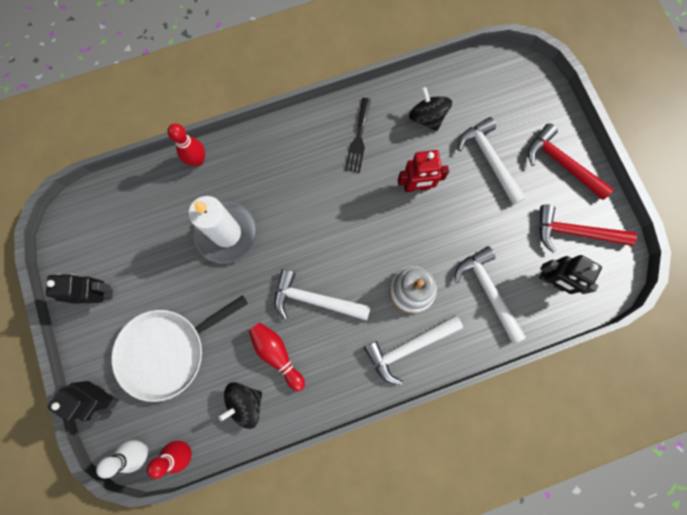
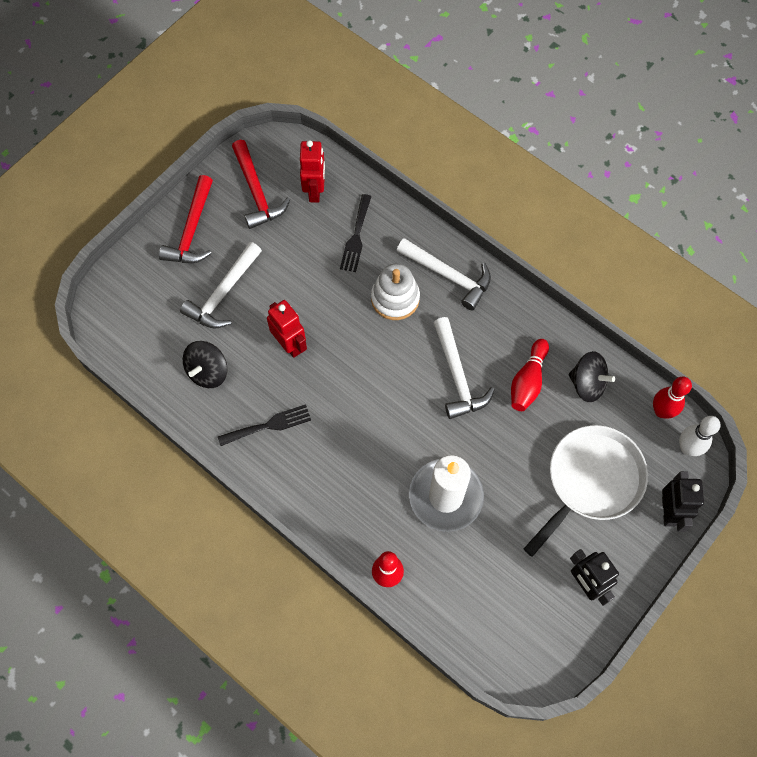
camera: 120 degrees left, 10 degrees down
white pan [111,295,248,402] -> white pan turned 75 degrees counterclockwise [524,425,648,557]
white hammer [454,246,526,344] -> black fork [340,194,372,272]
black robot [539,255,602,294] -> red robot [300,140,325,203]

